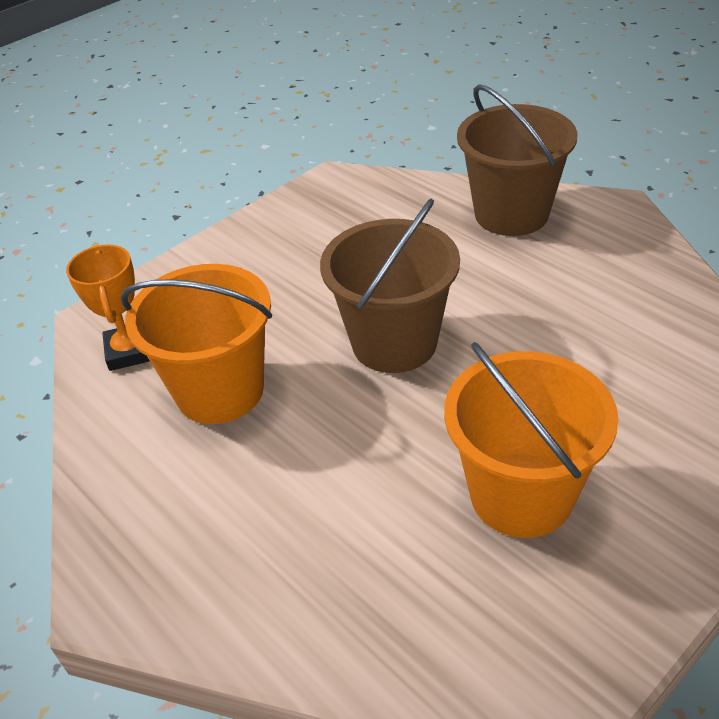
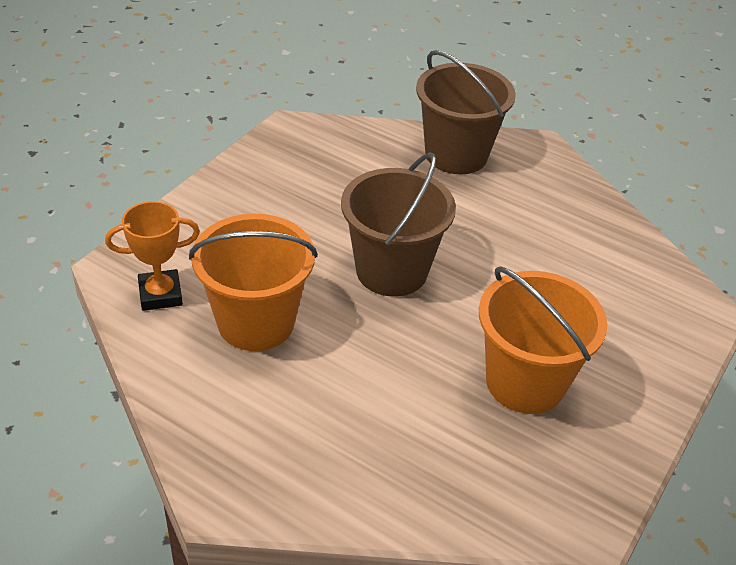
camera: 20 degrees left, 0 degrees up
orange trophy [66,245,150,371] -> orange trophy turned 75 degrees counterclockwise [105,201,200,311]

